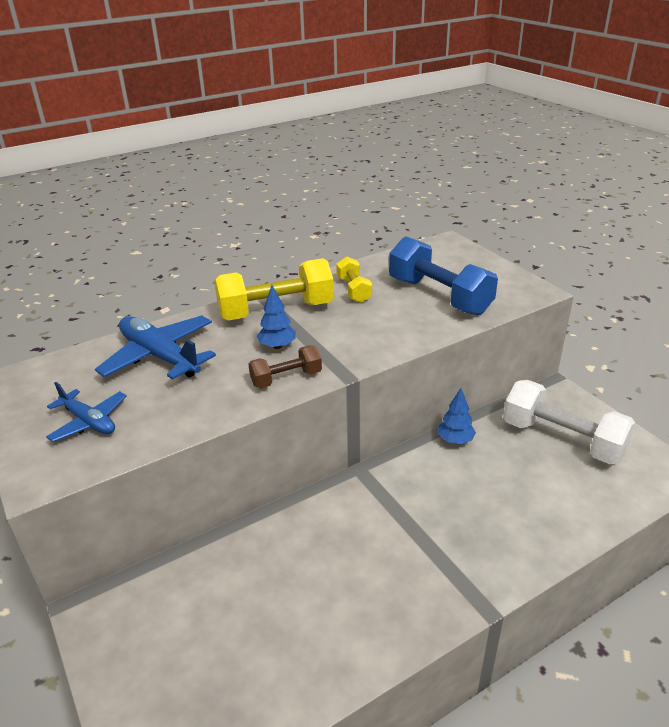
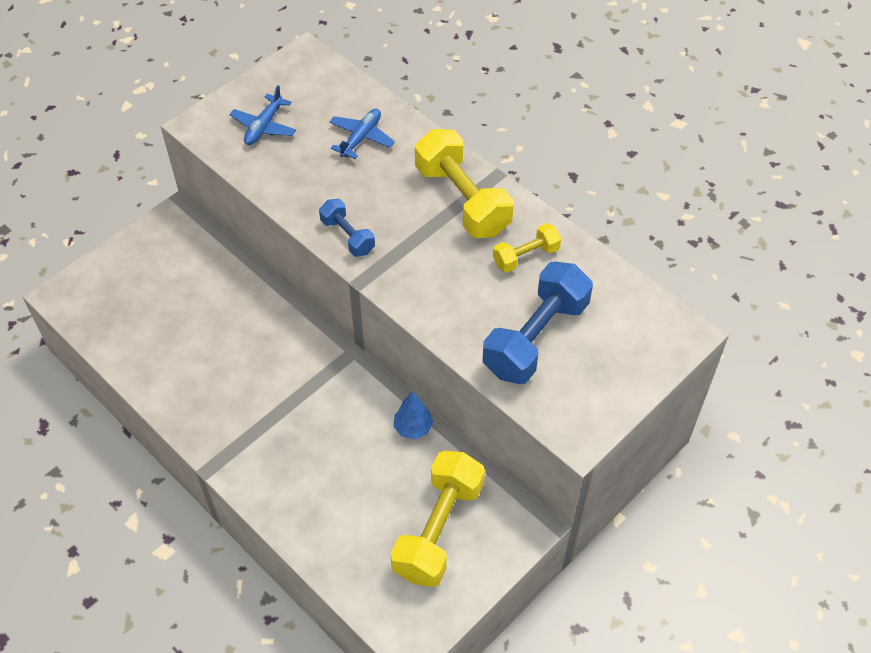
camera: 75 degrees right, 20 degrees up
blue plane [95,315,216,380] -> blue plane [329,109,395,159], size x0.60
brown dumbbell [248,345,322,388] -> blue dumbbell [319,199,375,257]
blue tree [256,285,296,349] -> none
white dumbbell [503,380,635,465] -> yellow dumbbell [390,451,485,587]

